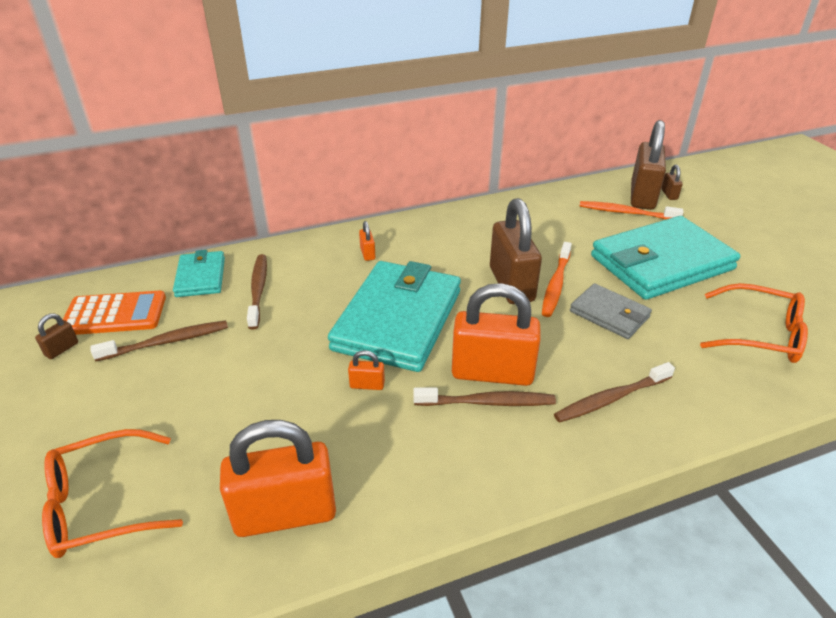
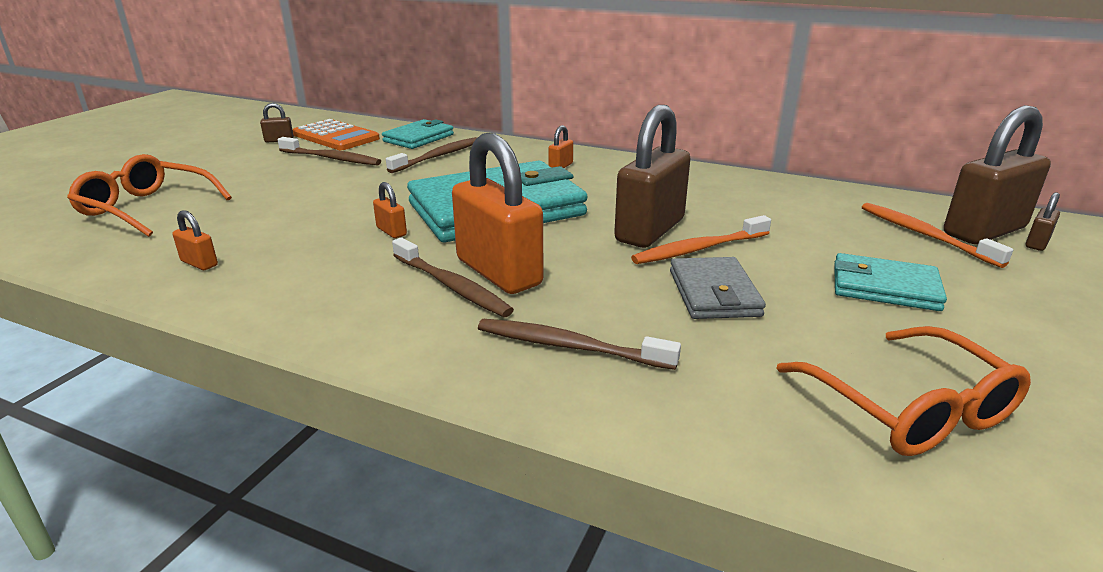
camera: 45 degrees right, 10 degrees down
orange padlock [220,420,336,537] -> orange padlock [173,210,218,270], size x0.41
turquoise wallet [591,216,740,300] -> turquoise wallet [834,253,947,311], size x0.51

